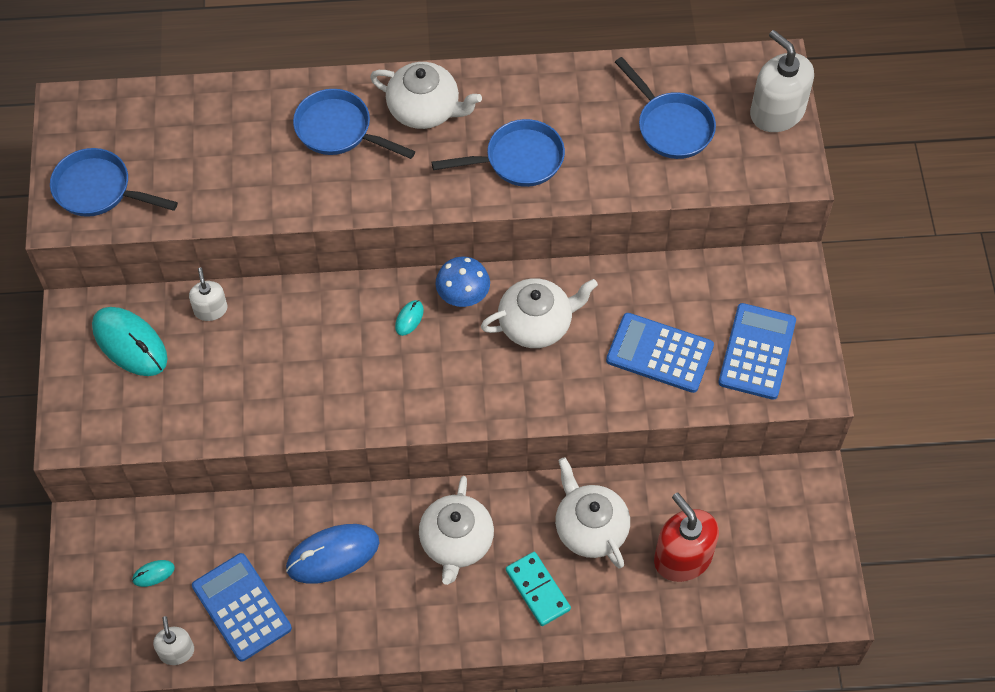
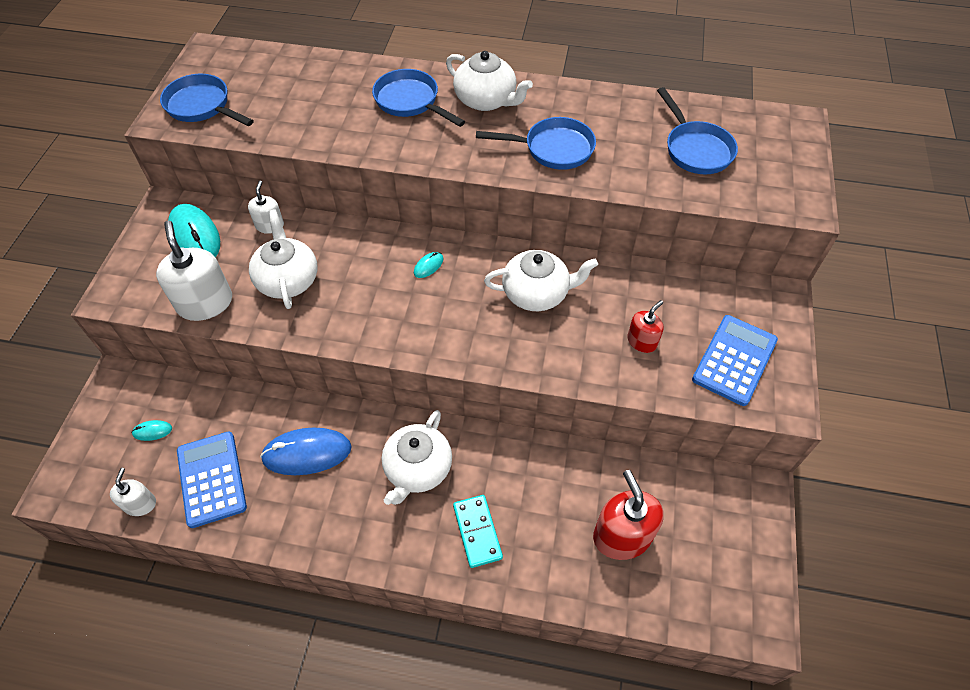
camera: 15 degrees right, 5 degrees down
blue mushroom [436,257,490,307] -> none
white teapot [555,457,630,568] -> white teapot moved to [249,210,317,309]
blue calculator [606,313,714,393] -> red soap dispenser [627,300,663,353]
white soap dispenser [750,30,814,132] -> white soap dispenser moved to [156,221,232,321]

